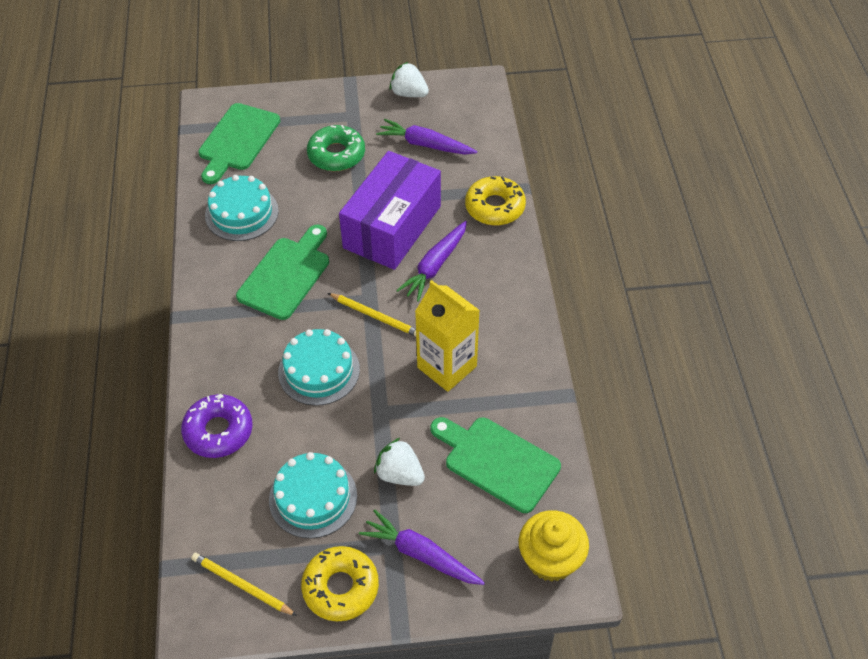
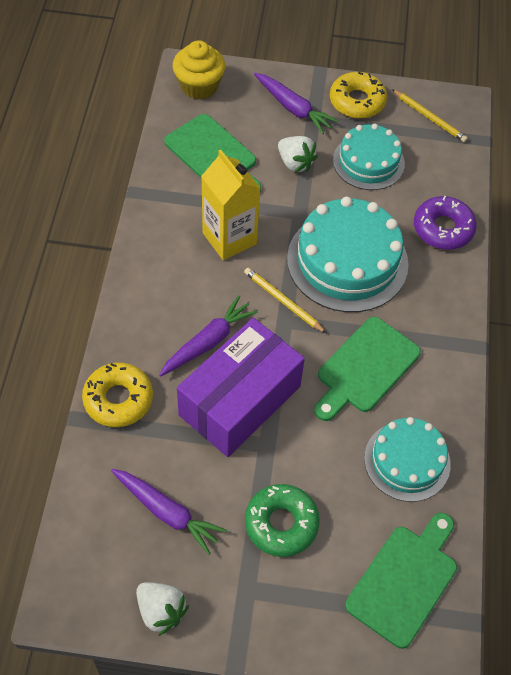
camera: 170 degrees left, 5 degrees up
turquoise cake [278,329,360,406] -> turquoise cake [287,197,409,312], size x1.58

